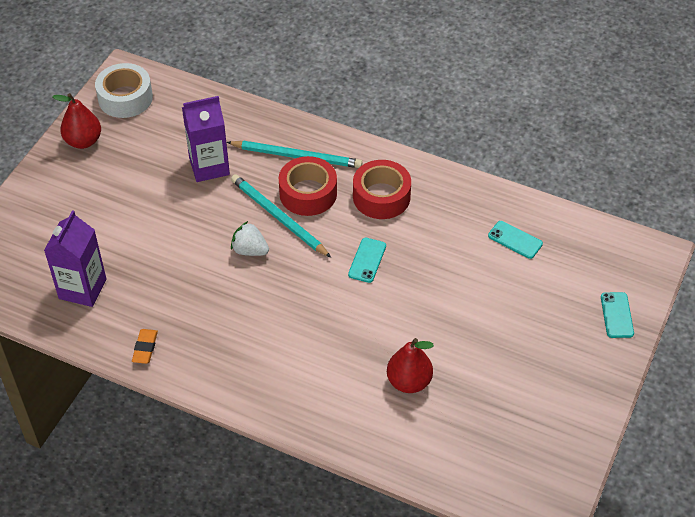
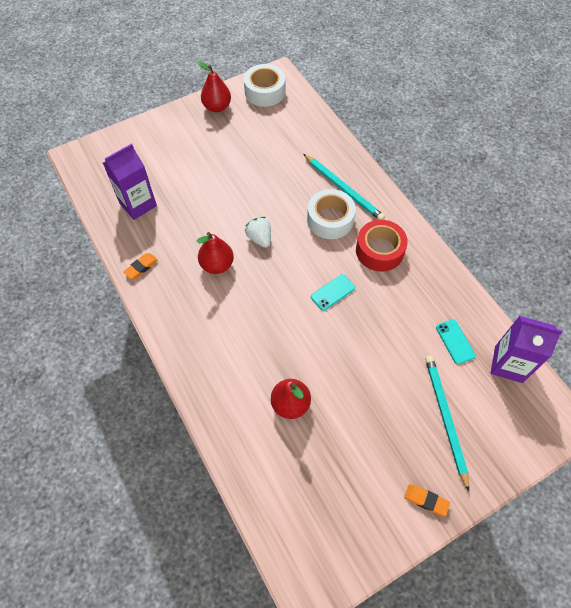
camera: 35 degrees right, 10 degrees up
purple carton [182,96,230,182] -> purple carton moved to [491,316,563,383]
turquoise pencil [231,174,331,258] -> turquoise pencil moved to [425,356,469,492]
red tape [279,156,337,216] -> white tape [307,189,356,239]
turquoise phone [601,292,634,338] -> none
none -> red pear [197,232,234,274]
none -> orange eraser [404,484,450,516]

